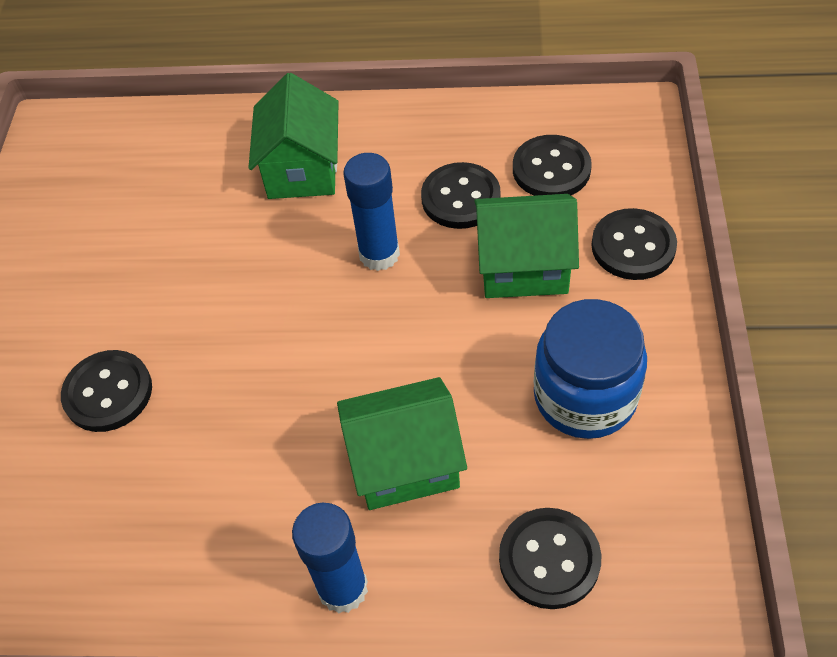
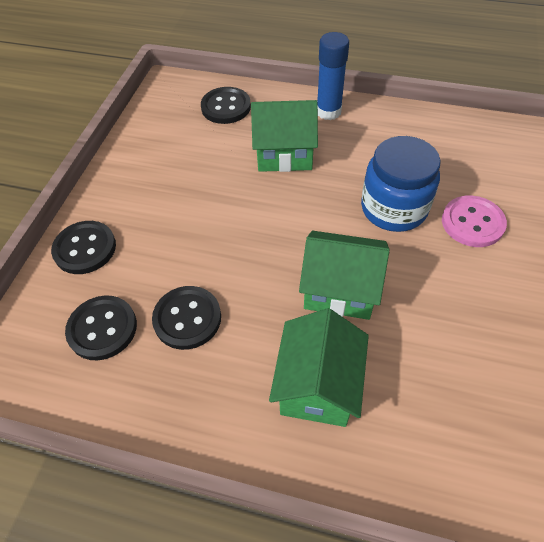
camera: 170 degrees left, 0 degrees up
black button [61,350,152,432] -> pink button [442,195,507,247]
blue glue stick [343,153,400,271] -> none
green house [474,194,579,298] -> green house moved to [299,231,390,320]
blue jar [534,299,647,439] -> blue jar moved to [361,136,441,232]

